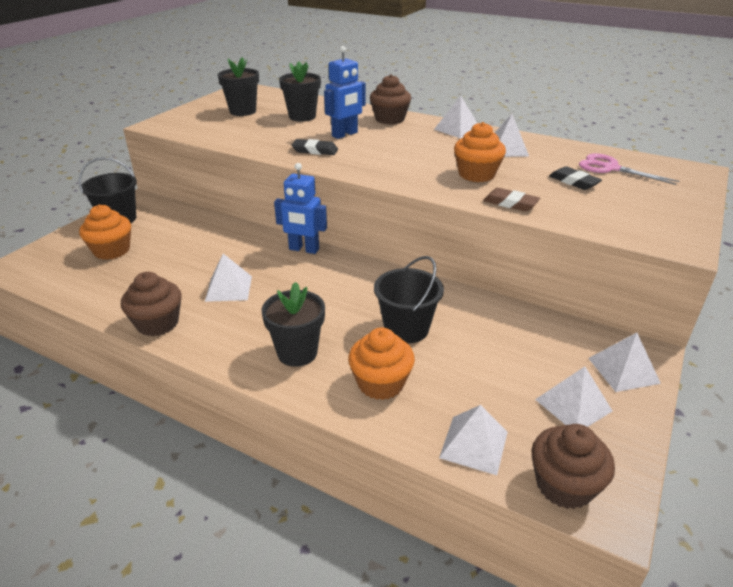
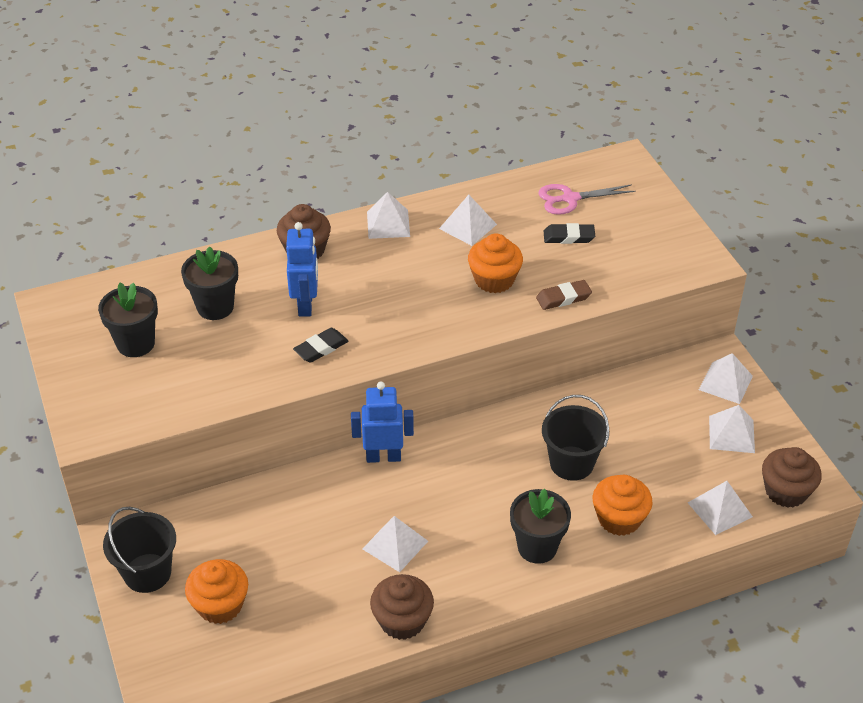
camera: 50 degrees left, 10 degrees up
blue robot [274,163,327,254] -> blue robot turned 150 degrees counterclockwise [351,382,414,463]

